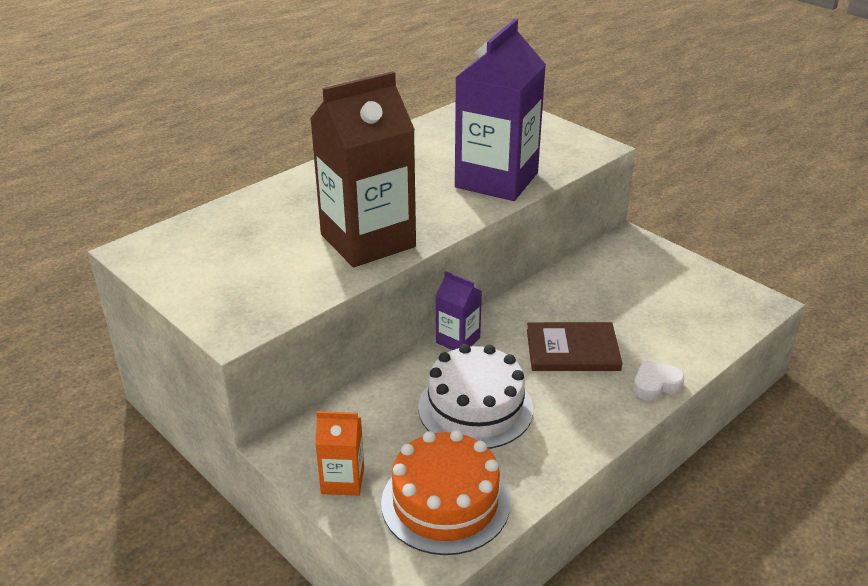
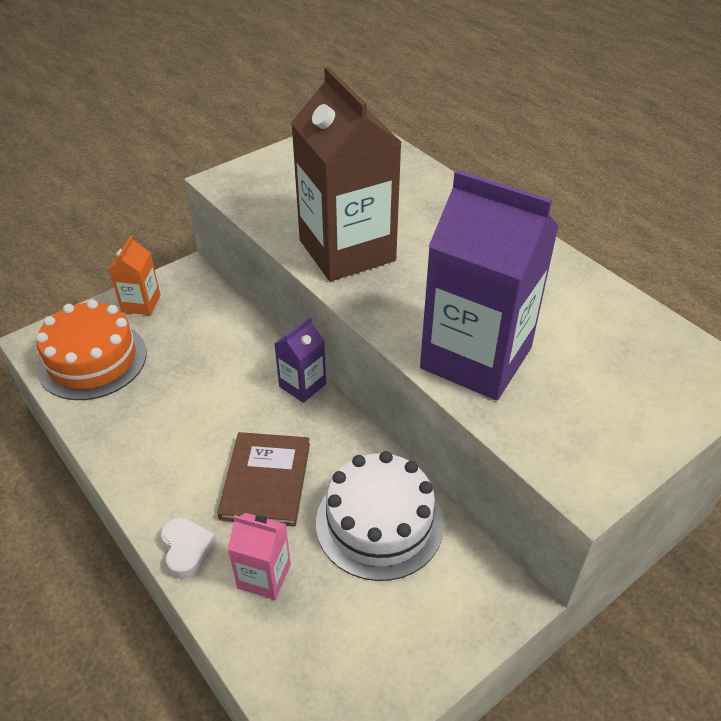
camera: 95 degrees right, 10 degrees up
white cake [418,344,533,449] -> white cake moved to [316,451,444,581]
none -> pink carton [228,513,291,600]

